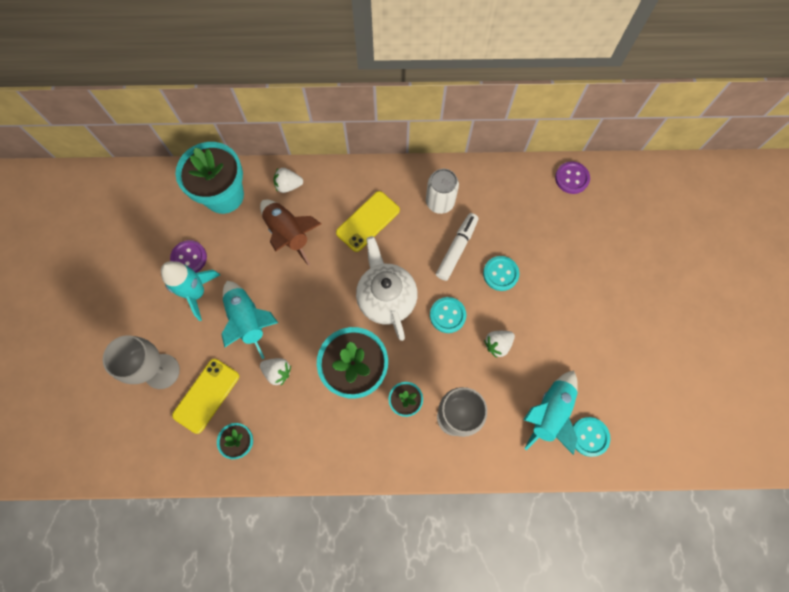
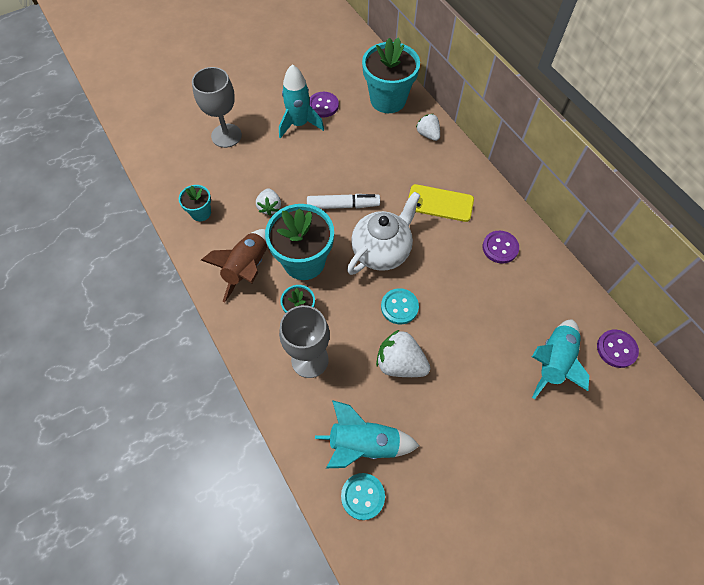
camera: 60 degrees right, 10 degrees down
yellow phone [172,359,239,434] -> none
turquoise rocket [221,281,278,359] -> turquoise rocket moved to [532,320,589,399]
brown rocket [260,200,321,266] -> brown rocket moved to [201,229,267,303]
white can [426,169,459,214] -> purple button [482,231,519,264]
white marker [436,213,479,281] -> white marker moved to [307,194,380,209]
turquoise button [483,256,519,291] -> none
white strawberry [484,331,515,358] -> white strawberry [376,330,430,377], size x1.59

